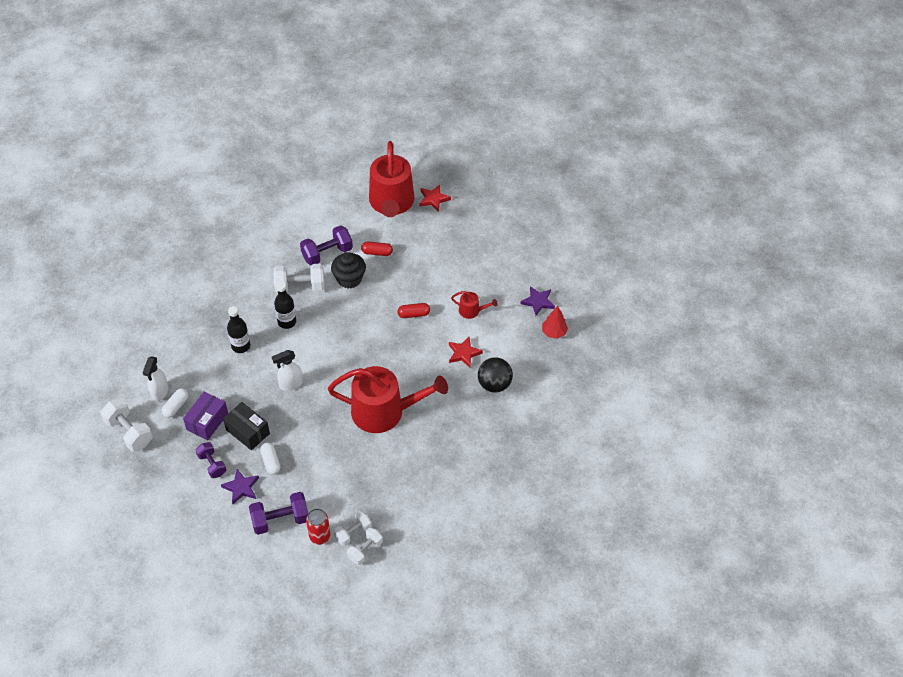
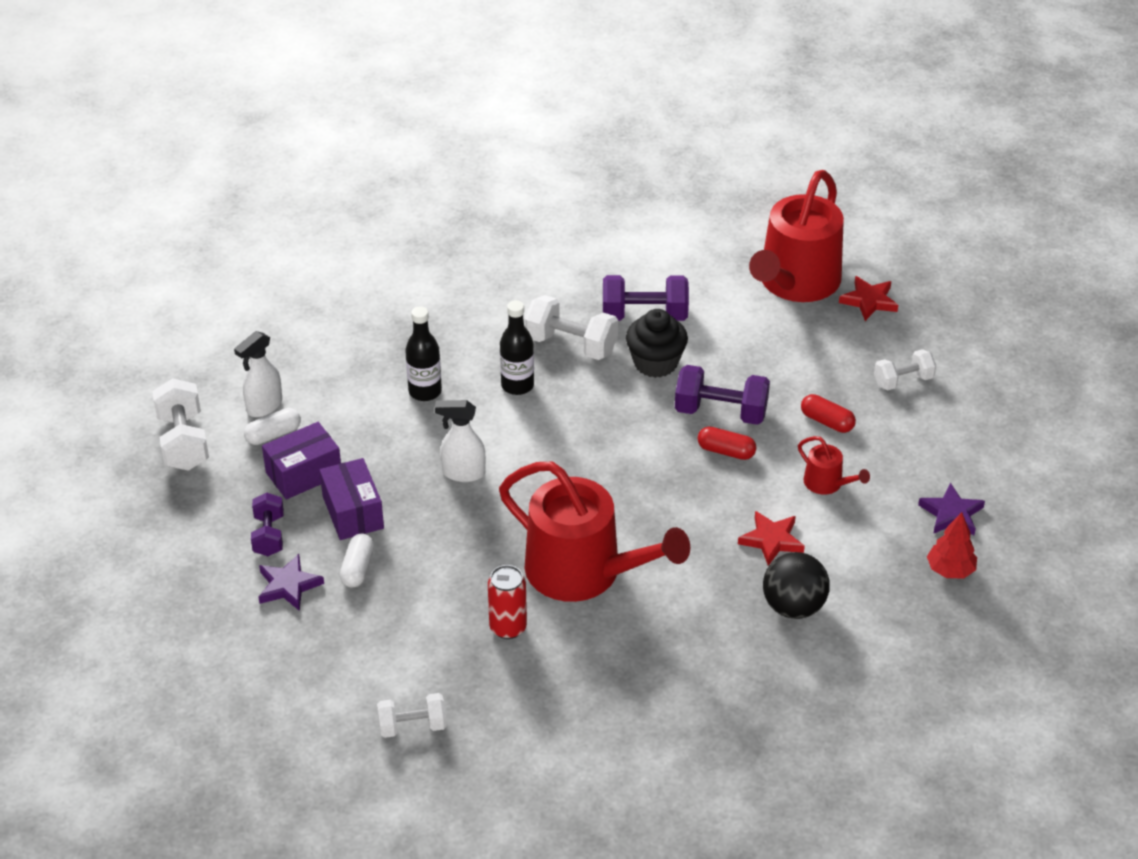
camera: 30 degrees right, 10 degrees down
black box [223,402,270,450] -> purple box [319,458,384,540]
purple dumbbell [249,492,308,535] -> purple dumbbell moved to [675,365,770,425]
red can [306,508,330,545] -> red can moved to [488,565,527,639]
white dumbbell [347,527,383,565] -> white dumbbell moved to [874,349,936,390]
red capsule [361,241,393,256] -> red capsule moved to [801,394,856,433]

